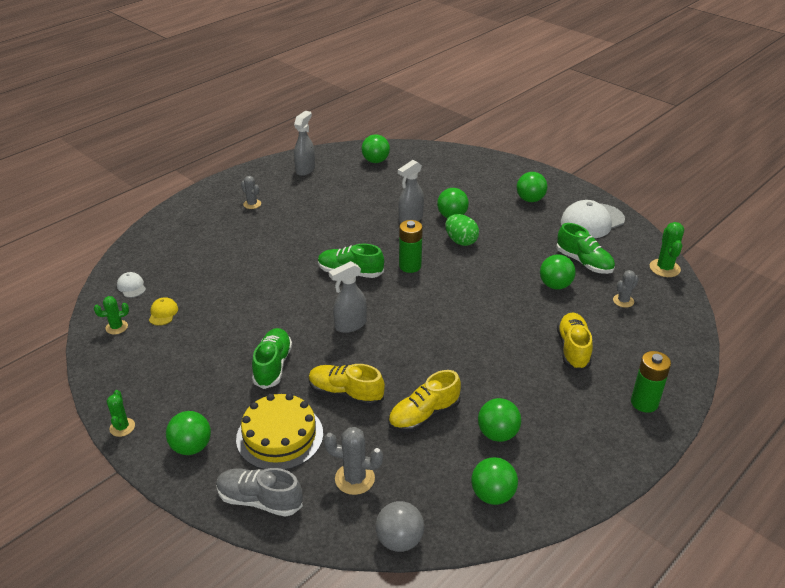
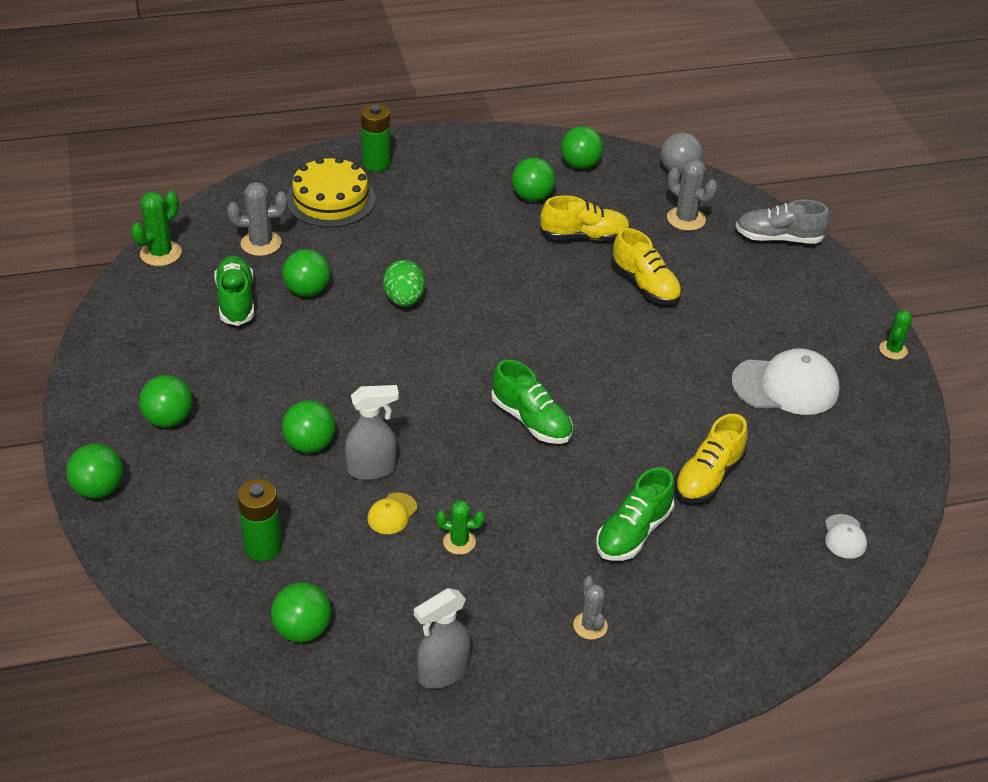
camera: 150 degrees left, 5 degrees up
green cactus [94,296,129,334] -> green cactus moved to [436,500,485,555]
yellow cap [149,297,178,326] -> yellow cap moved to [368,492,417,534]
green ball [166,411,211,455] -> green ball moved to [66,443,123,499]
grey shoe [216,468,303,517] -> grey shoe turned 135 degrees clockwise [736,200,830,244]
yellow cake [236,393,323,470] -> yellow cake moved to [287,157,376,227]
green shoe [252,328,292,389] -> green shoe moved to [596,467,675,561]
grey spray bottle [329,261,367,333] -> none
green battery [399,220,423,273] -> green battery moved to [237,479,282,561]
green egg [445,214,479,246] -> green egg moved to [383,260,425,307]
yellow shoe [557,313,593,371] -> yellow shoe moved to [675,414,748,503]
white cap [561,200,625,238] -> white cap moved to [731,348,839,415]
grey cactus [613,270,639,308] -> grey cactus [227,182,288,256], size x1.52

